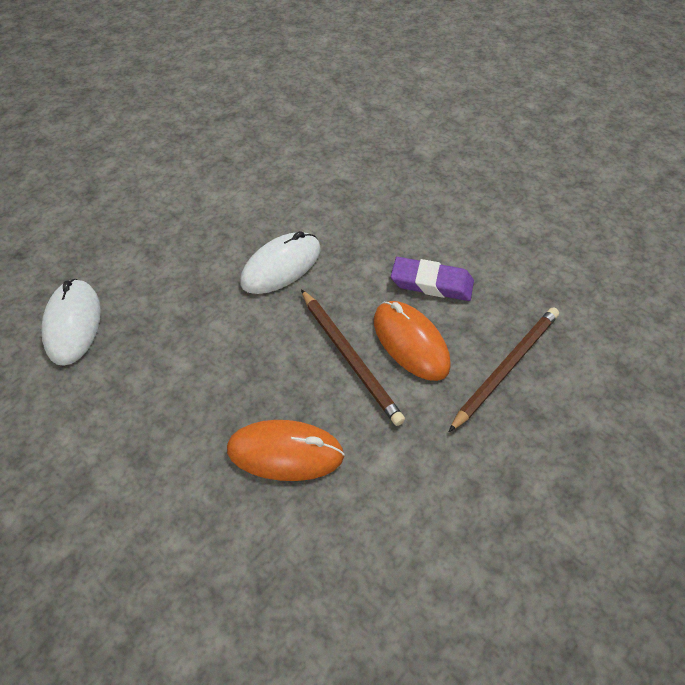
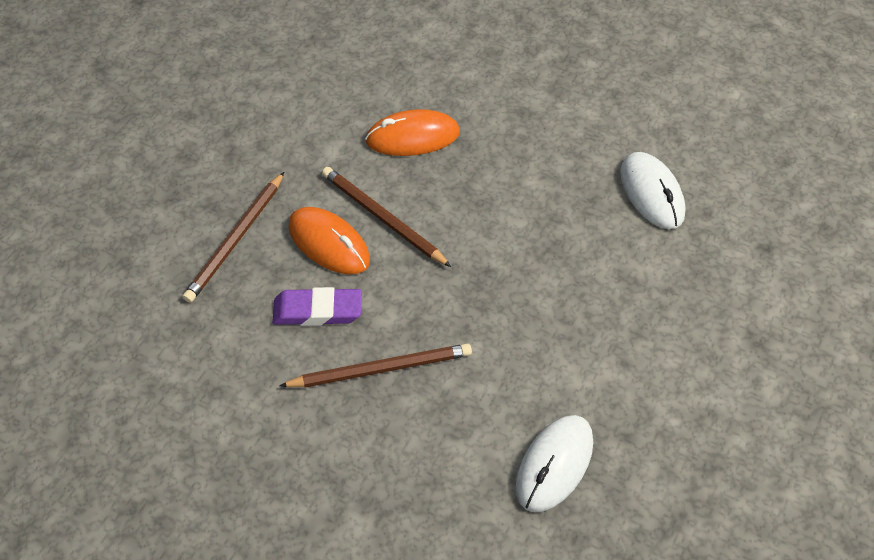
camera: 165 degrees right, 0 degrees up
white mouse [240,231,321,294] -> white mouse moved to [516,415,593,512]
none -> brown pencil [279,343,472,388]

